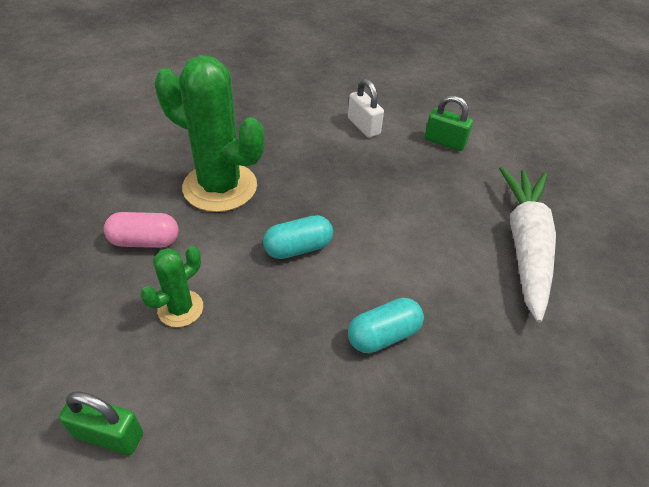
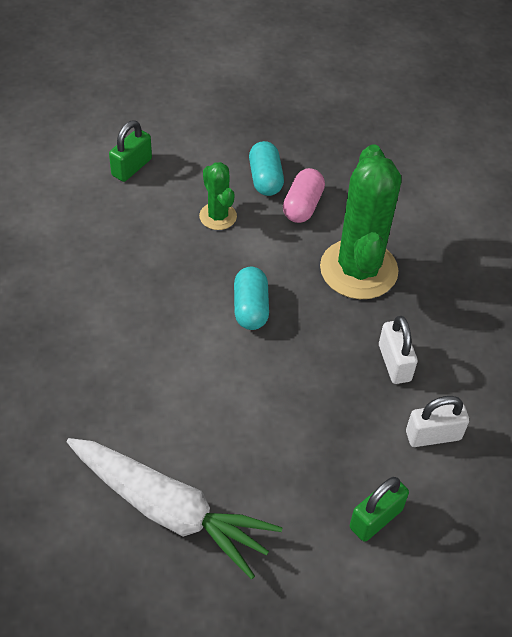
camera: 110 degrees right, 5 degrees up
green cactus [155,55,265,212] -> green cactus turned 45 degrees counterclockwise [320,144,402,299]
turquoise capsule [348,298,424,353] -> turquoise capsule moved to [249,141,284,196]
none -> white padlock [379,316,418,384]

